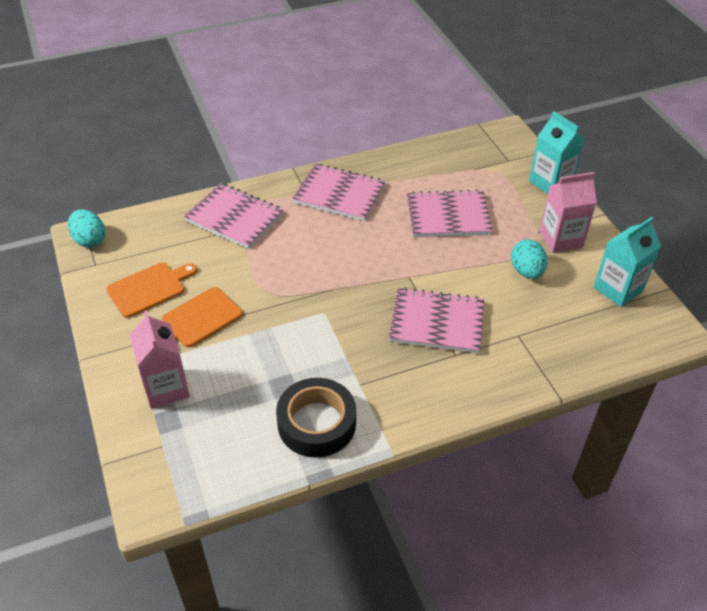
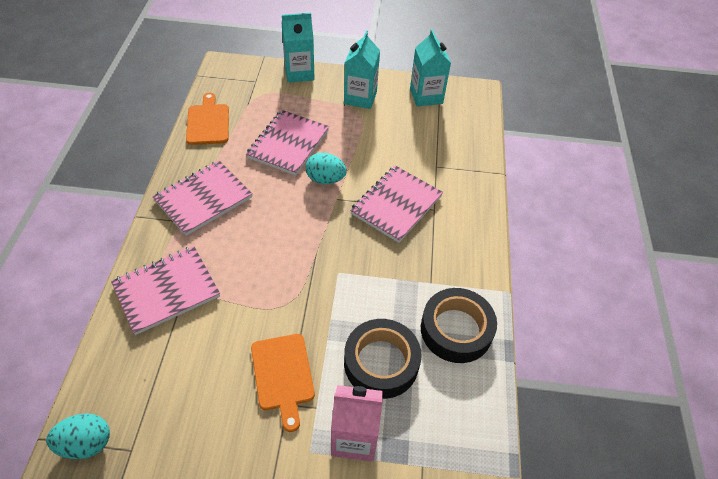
camera: 65 degrees left, 5 degrees up
orange cutting board [106,262,197,318] -> orange cutting board moved to [186,93,229,145]
turquoise egg [511,239,548,279] -> turquoise egg moved to [306,153,347,184]
pink carton [540,172,597,253] -> turquoise carton [344,31,380,109]
none -> black tape [344,319,422,399]

